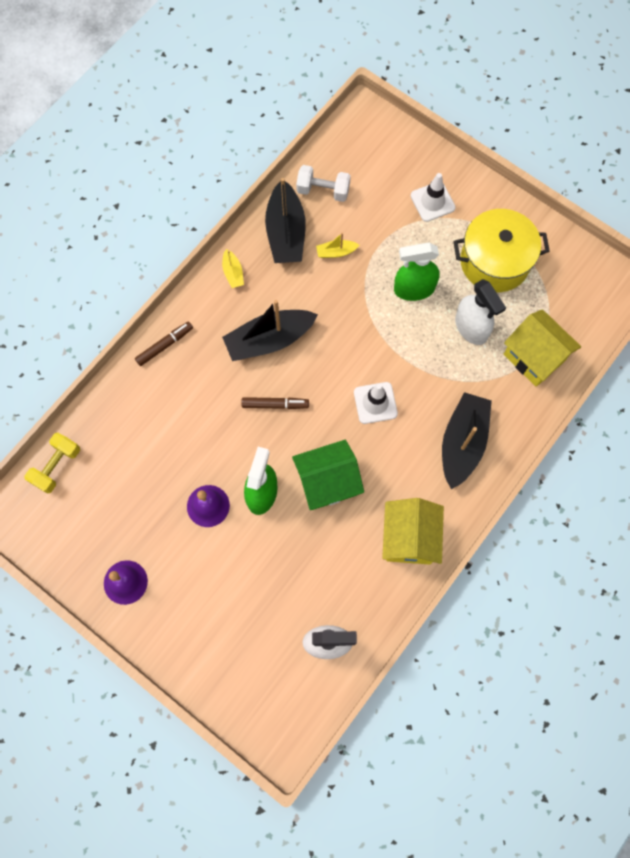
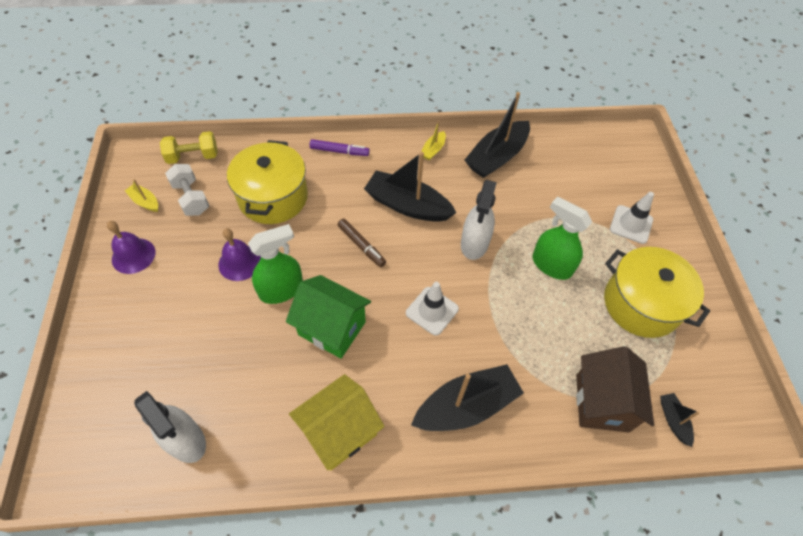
camera: 45 degrees right, 15 degrees down
brown marker [135,322,193,366] -> purple marker [310,139,370,156]
white dumbbell [296,165,351,202] -> white dumbbell moved to [165,164,209,216]
yellow boat [316,233,359,258] -> yellow boat moved to [125,179,158,212]
white spray bottle [455,279,506,345] -> white spray bottle moved to [461,180,497,260]
yellow house [503,309,581,387] -> brown house [576,346,654,432]
none -> yellow pot [227,140,308,224]
none -> black boat [660,393,700,447]

